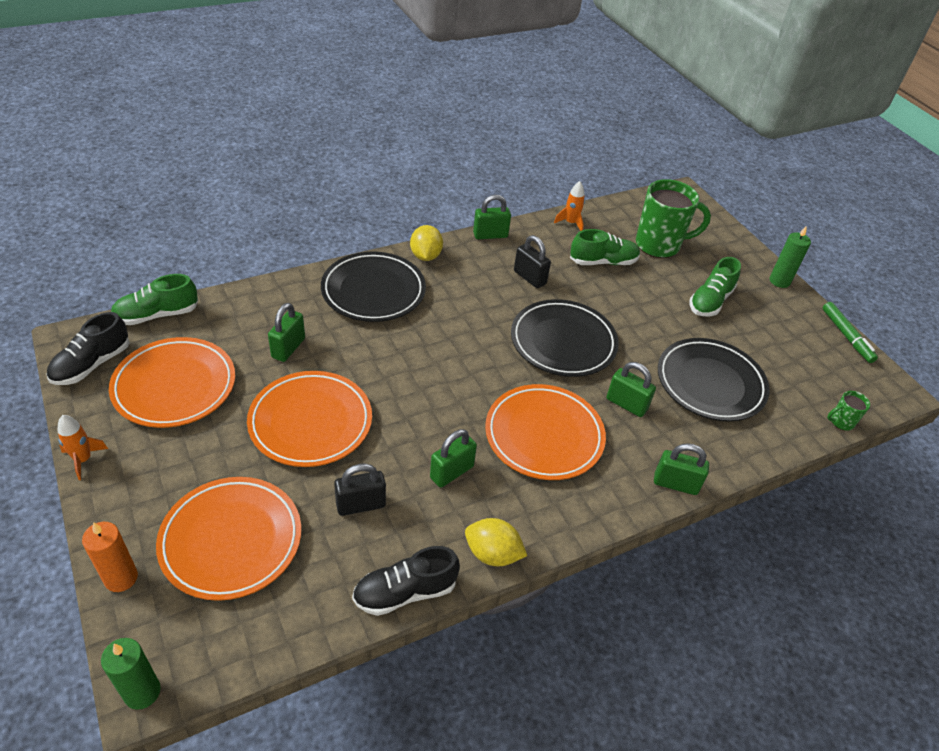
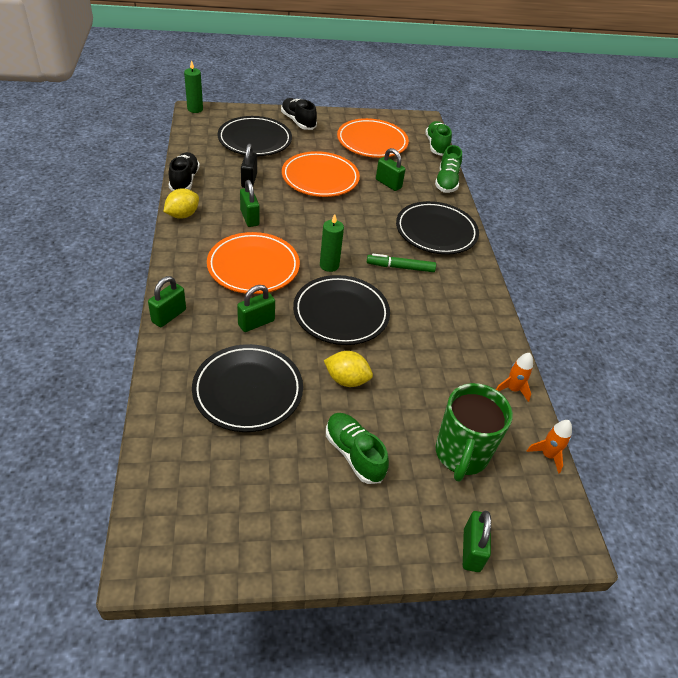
camera: 110 degrees right, 0 degrees up
black shoe [46,312,130,385] -> black shoe moved to [281,98,317,130]
orange rocket [57,415,108,480] -> orange rocket moved to [527,420,572,474]
orange candle [82,522,138,592] -> none
orange plate [156,477,301,601] -> black plate [218,116,292,156]
yellow lemon [410,225,443,261] -> yellow lemon moved to [324,351,373,387]
green padlock [473,195,511,239] -> green padlock moved to [463,511,491,572]
black padlock [514,235,551,288] -> none
green shoe [570,229,640,265] -> green shoe moved to [435,145,462,193]
green candle [769,226,811,288] -> green candle moved to [320,214,344,272]
green marker [823,302,878,363] -> green marker moved to [367,254,436,272]
green mug [827,391,870,431] -> none

